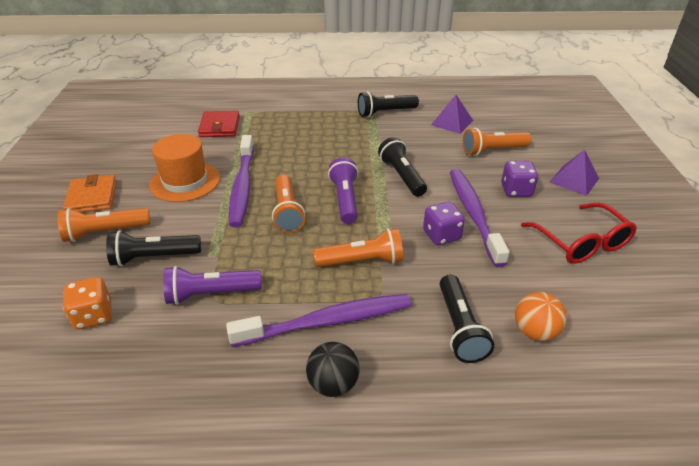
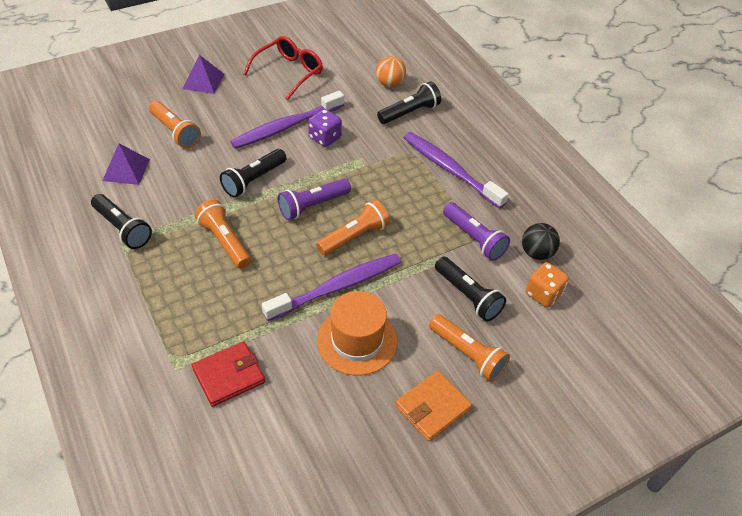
camera: 120 degrees left, 10 degrees up
black ball [306,342,359,397] -> black ball moved to [522,223,560,260]
orange flashlight [313,228,403,267] -> orange flashlight moved to [195,199,251,269]
purple dice [501,161,539,197] -> none

